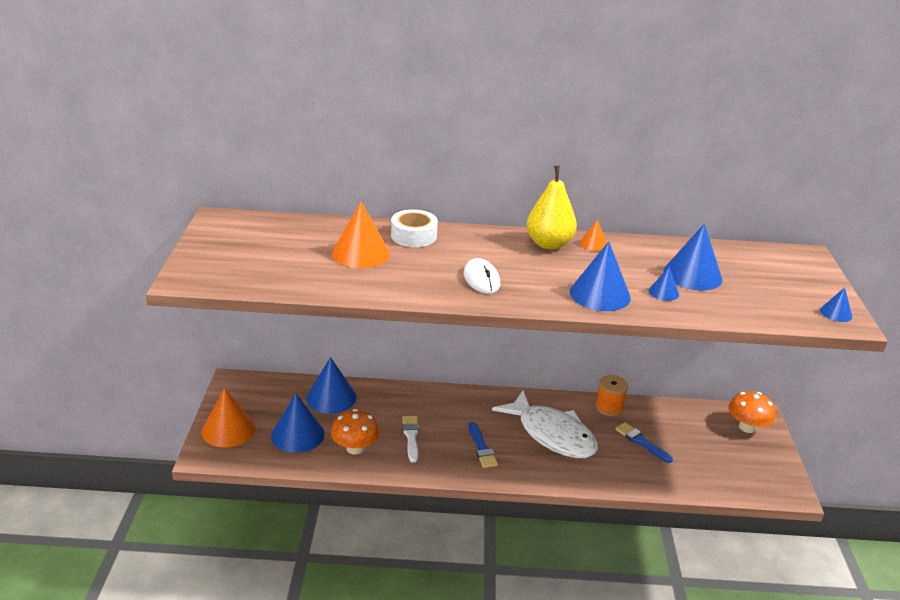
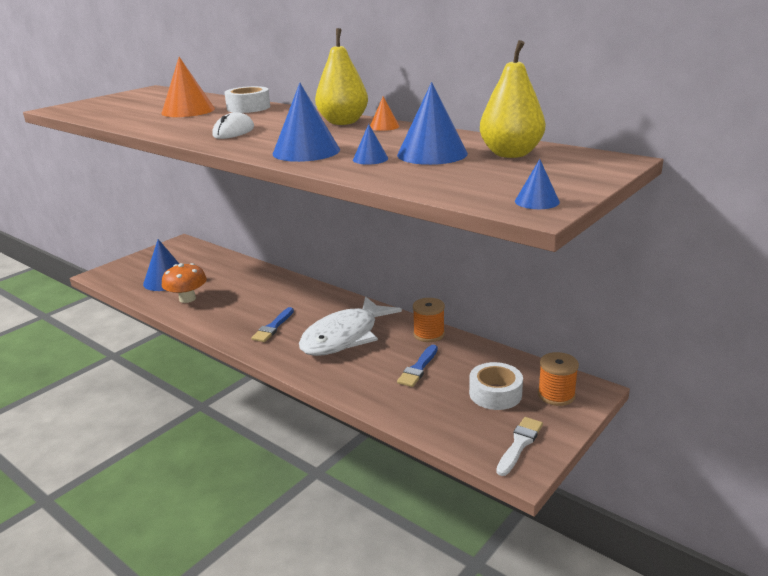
camera: 40 degrees right, 5 degrees down
orange cone [201,388,255,448] -> none
blue cone [306,357,357,414] -> none
white brush [402,416,419,463] -> white brush moved to [496,417,543,476]
white fish [492,391,598,458] -> white fish turned 45 degrees clockwise [299,296,402,356]
blue brush [615,422,673,463] -> blue brush turned 150 degrees counterclockwise [397,345,438,387]
orange mushroom [728,391,776,433] -> orange spool [538,352,579,406]
none -> white tape [469,362,523,410]
none -> yellow pear [480,40,545,158]

